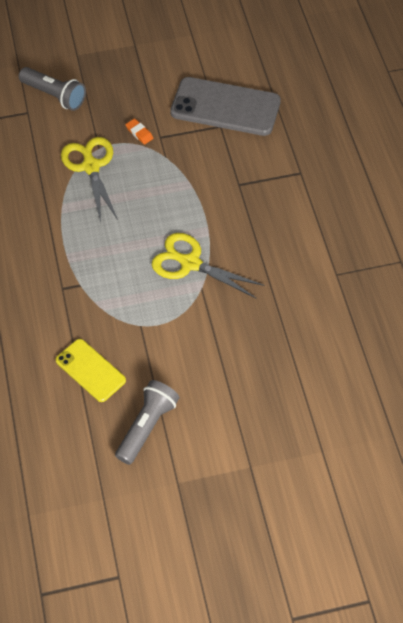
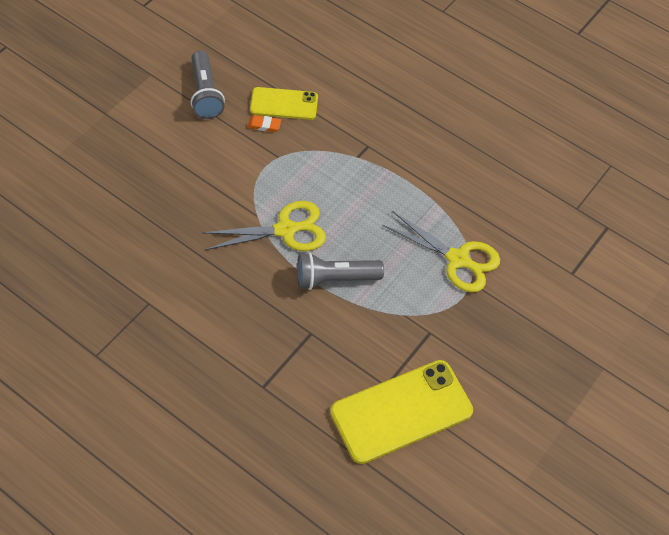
camera: 135 degrees right, 0 degrees up
grey flashlight [19,67,86,111] -> grey flashlight moved to [297,252,384,290]
orange eraser [125,118,153,145] -> orange eraser moved to [248,115,281,132]
grey phone [170,77,281,136] -> yellow phone [330,360,473,464]

